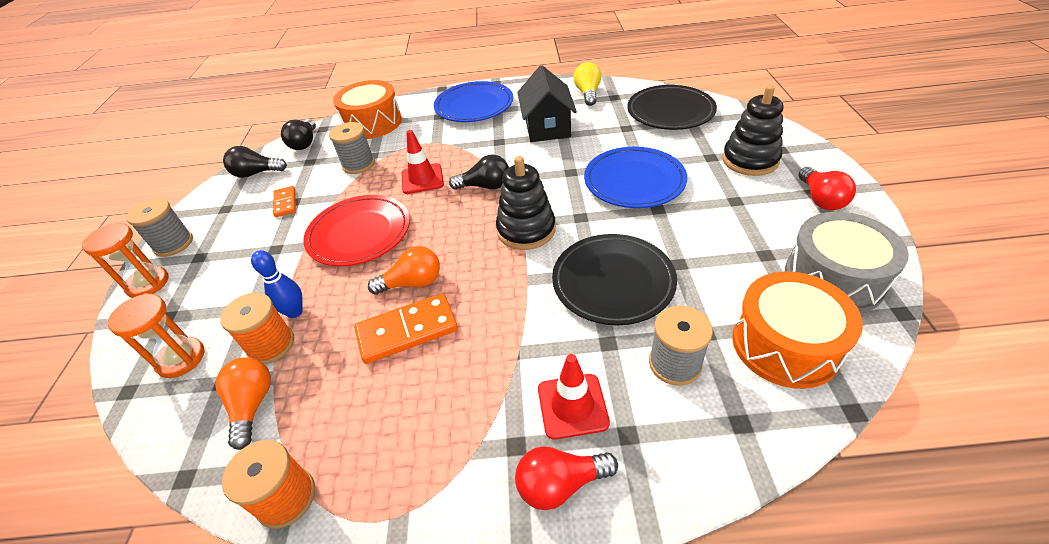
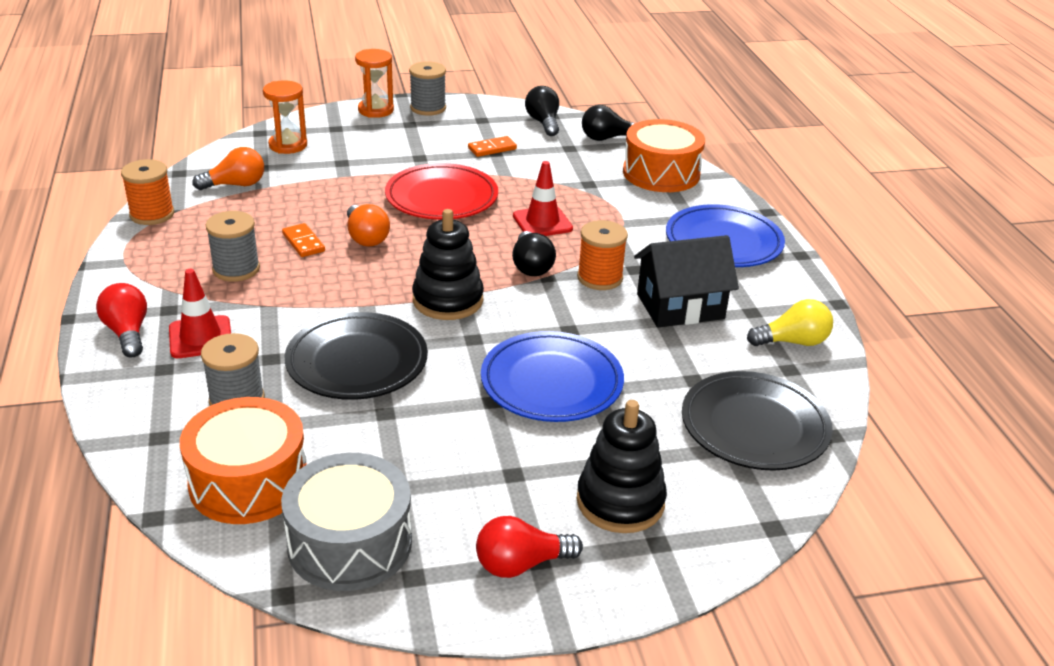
camera: 75 degrees right, 10 degrees down
orange spool [220,293,294,364] -> orange spool moved to [577,220,628,290]
blue bowling pin [251,250,303,318] -> none
grey spool [329,122,375,174] -> grey spool moved to [206,211,260,282]
orange domino [354,293,458,364] -> orange domino [282,223,325,257], size x0.57

